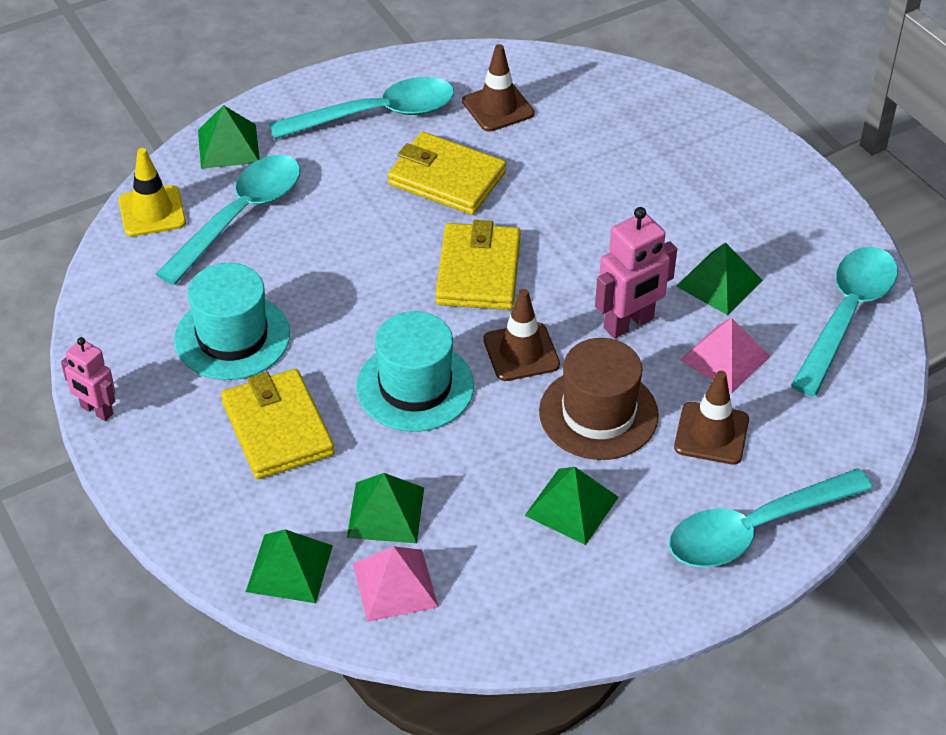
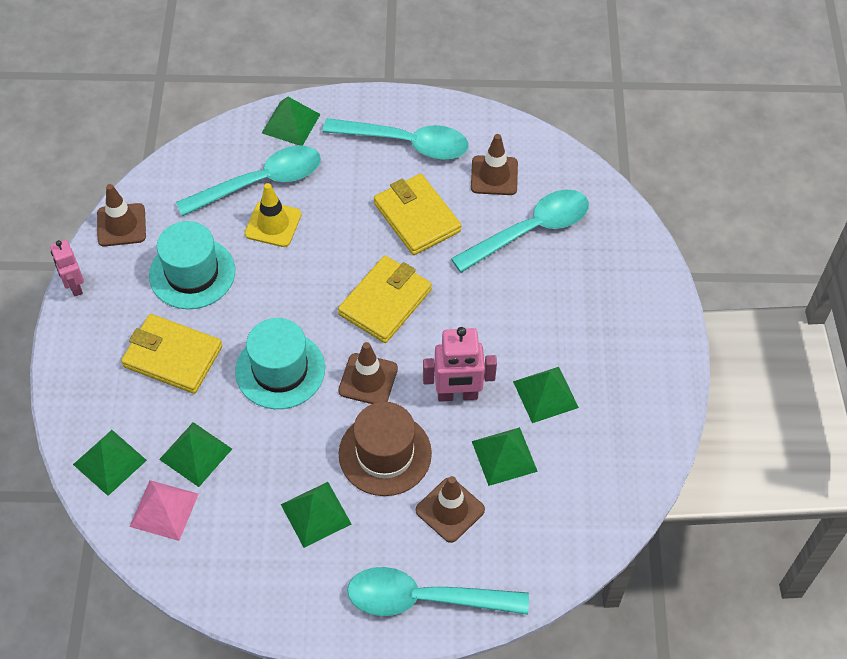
camera: 30 degrees right, 10 degrees up
yellow traffic cone [119,148,186,237] -> yellow traffic cone moved to [245,183,301,247]
yellow wallet [221,369,335,479] -> yellow wallet turned 75 degrees counterclockwise [121,314,222,394]
pink pyramid [680,318,771,393] -> green pyramid [472,427,538,486]
turquoise spoon [791,247,898,396] -> turquoise spoon moved to [451,190,589,273]
none -> brown traffic cone [97,184,146,246]

